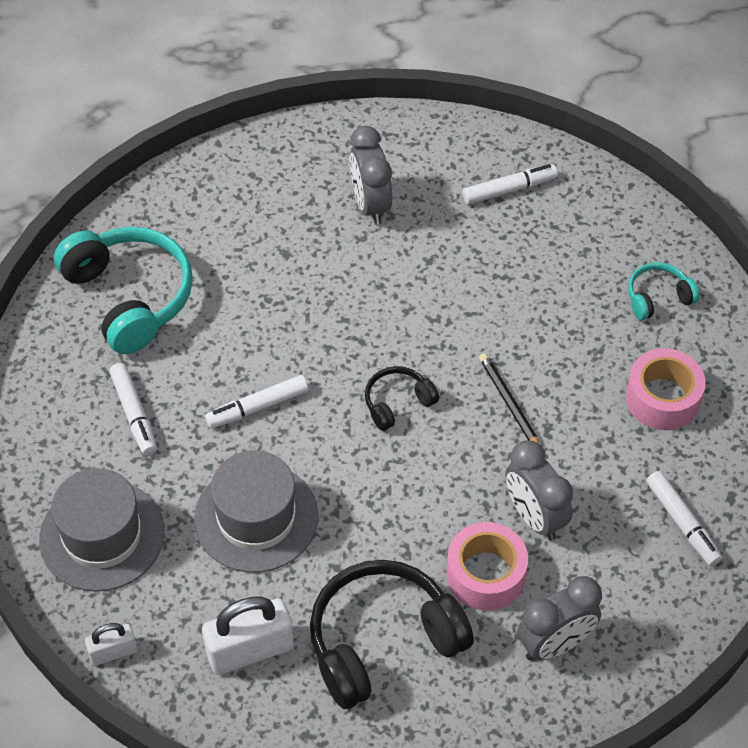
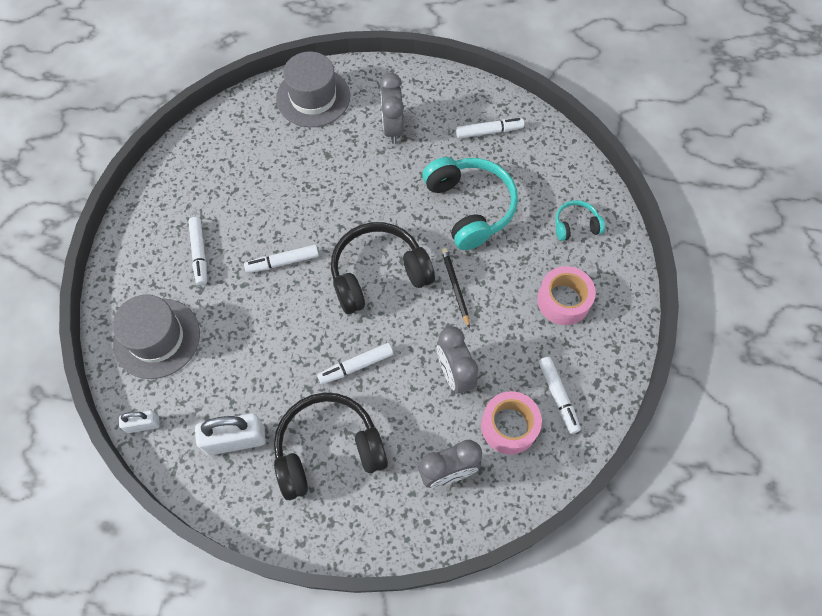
camera: 10 degrees right, 10 degrees up
turquoise headphones [54,227,193,354] -> turquoise headphones moved to [423,157,518,250]
grey hat [194,450,318,573] -> grey hat moved to [276,52,350,127]
black headphones [365,366,439,431] -> black headphones [331,222,435,314], size x2.01
pink tape [446,522,528,611] -> pink tape moved to [481,391,542,455]
none -> white marker [317,343,393,385]

